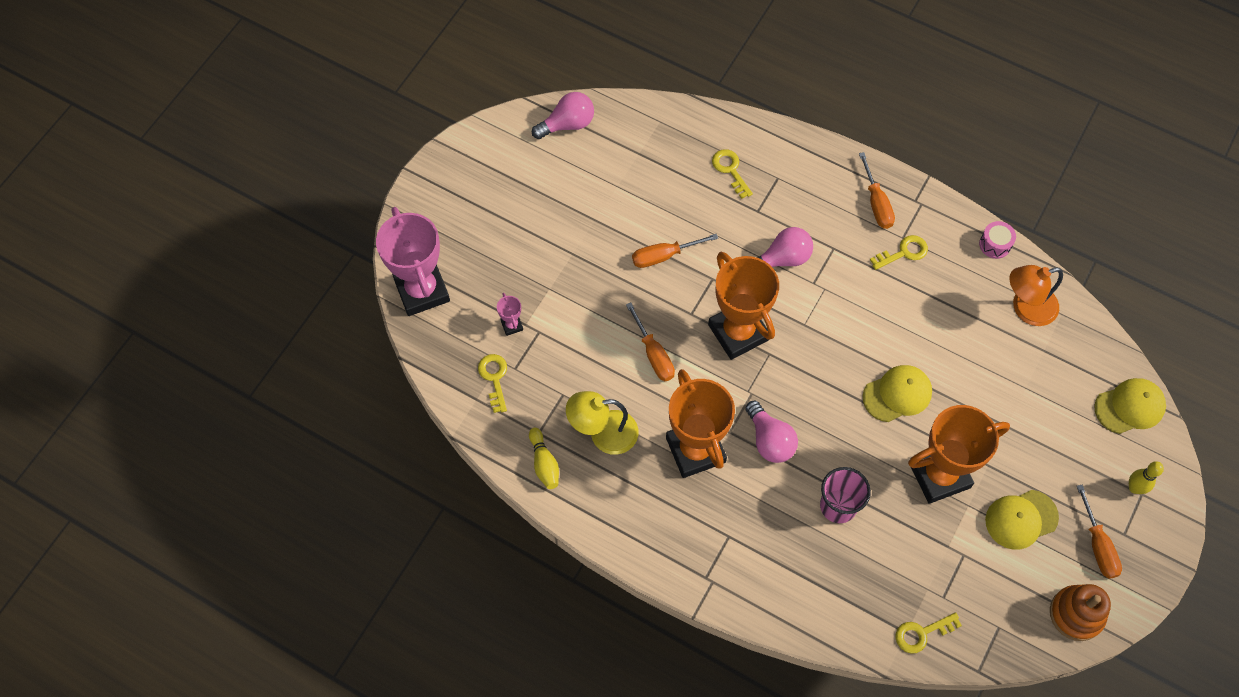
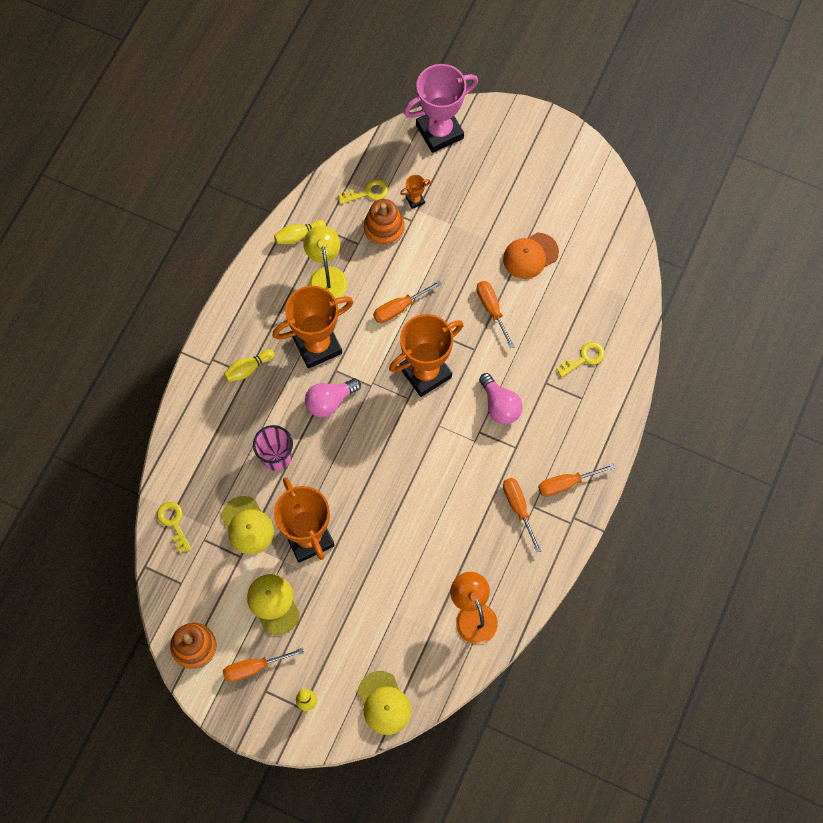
camera: 85 degrees right, 5 degrees up
pink trophy [497,293,523,336] -> orange trophy [400,175,431,209]
pink light bulb [532,92,594,139] -> none
yellow cap [862,365,932,422] -> yellow cap moved to [221,496,274,555]
yellow key [870,235,928,270] -> orange screwdriver [503,478,541,553]
pink drum [979,221,1016,259] -> none
none -> yellow bowling pin [224,349,275,382]
none -> orange stacking toy [364,199,405,246]
none -> orange cap [503,233,559,279]

